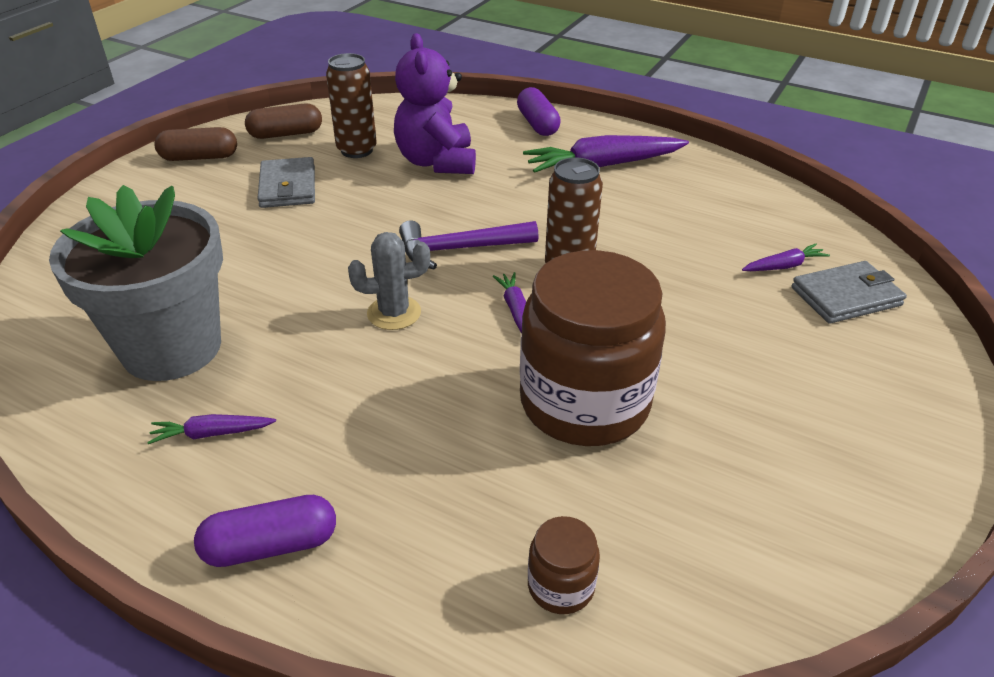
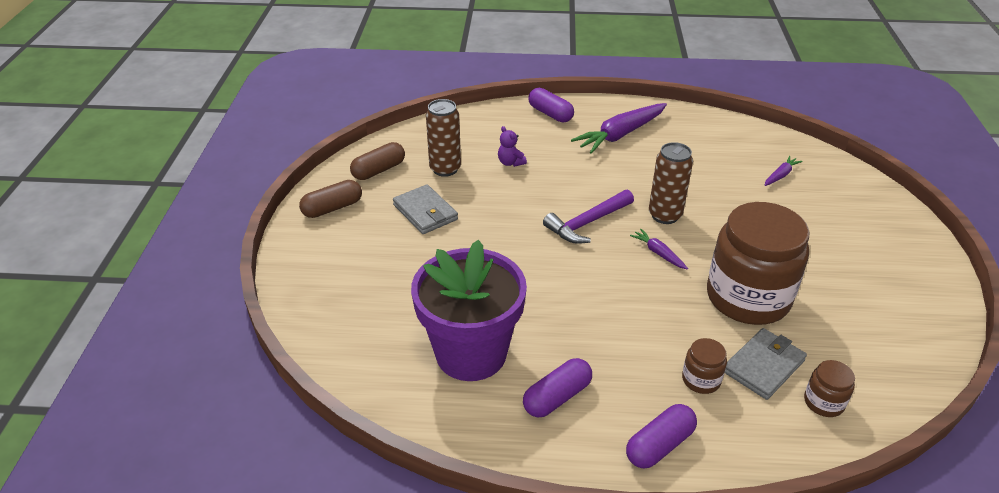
camera: 25 degrees left, 0 degrees up
grey flower pot [49,185,223,381] -> purple flower pot [411,240,527,381]
purple carrot [147,414,276,444] -> purple capsule [523,358,592,417]
grey cactus [348,232,430,330] -> none
purple teddy bear [394,33,476,174] -> purple teddy bear [498,126,527,167], size x0.44
grey wallet [792,261,907,324] -> grey wallet moved to [725,328,807,400]
none -> brown jar [682,338,727,394]

